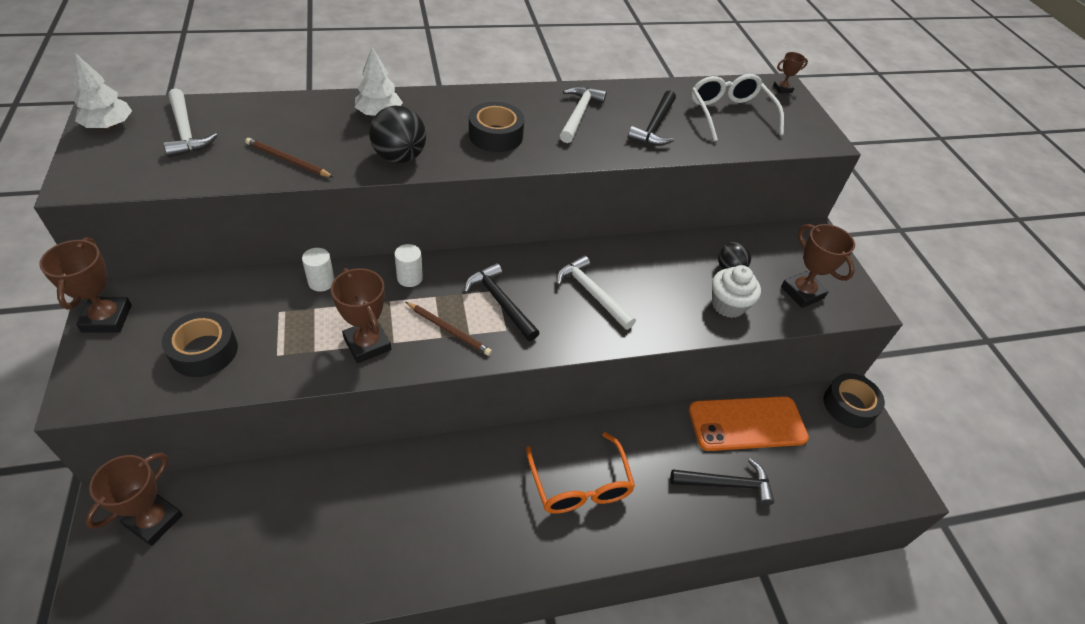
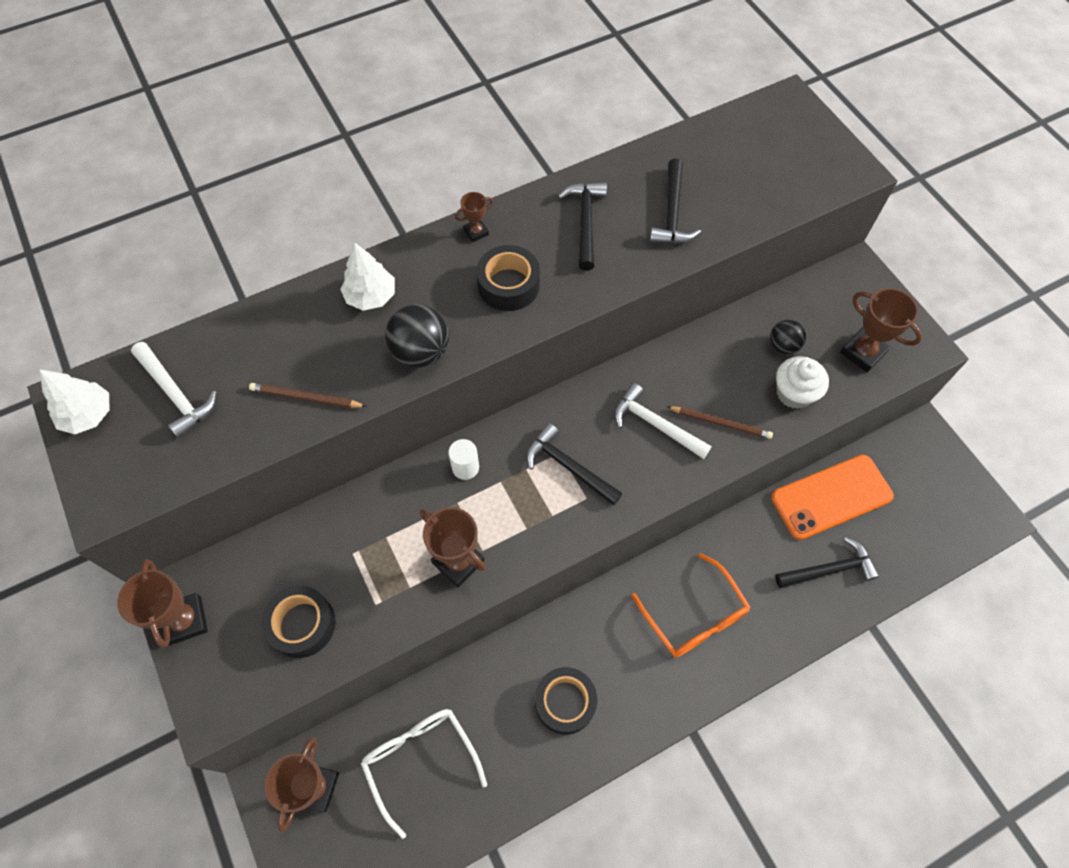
camera: 10 degrees left, 15 degrees up
white cylinder [302,248,335,292] -> none
brown pencil [406,302,492,356] -> brown pencil moved to [667,406,773,439]
white hammer [560,86,607,143] -> black hammer [558,182,607,271]
white glasses [691,74,784,141] -> white glasses moved to [361,709,487,839]
brown trophy [773,52,808,94] -> brown trophy moved to [455,192,493,242]
black tape [823,373,885,428] -> black tape moved to [535,667,597,735]

